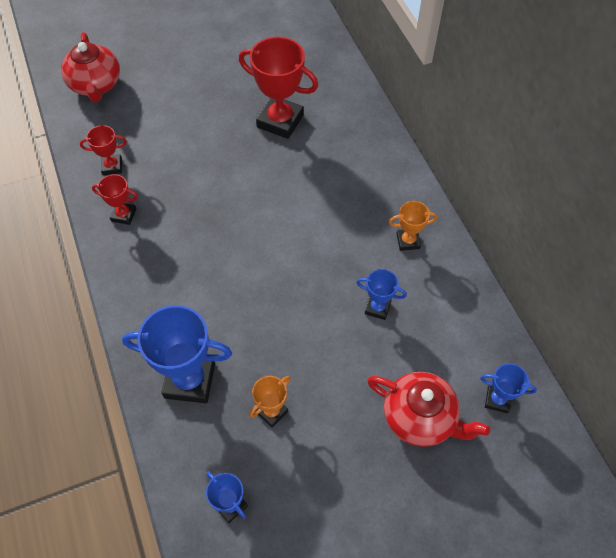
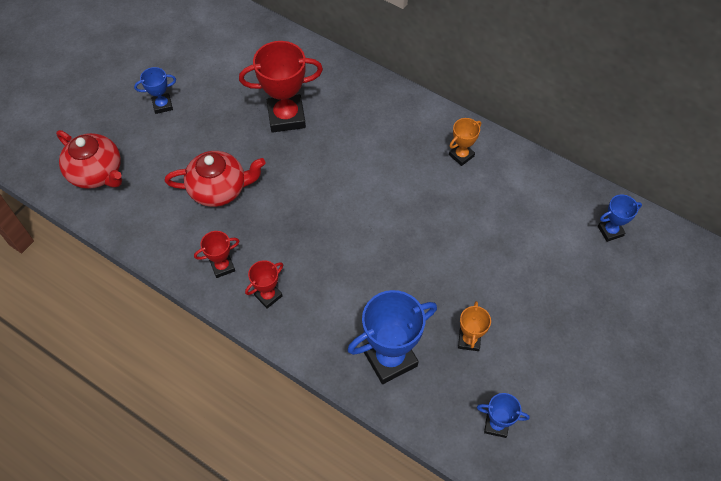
camera: 35 degrees left, 0 degrees up
red trophy [80,125,127,175] -> red trophy moved to [245,260,283,308]
blue trophy [356,269,407,320] -> blue trophy moved to [134,67,176,114]
red teapot [367,372,490,447] -> red teapot moved to [165,151,266,207]

